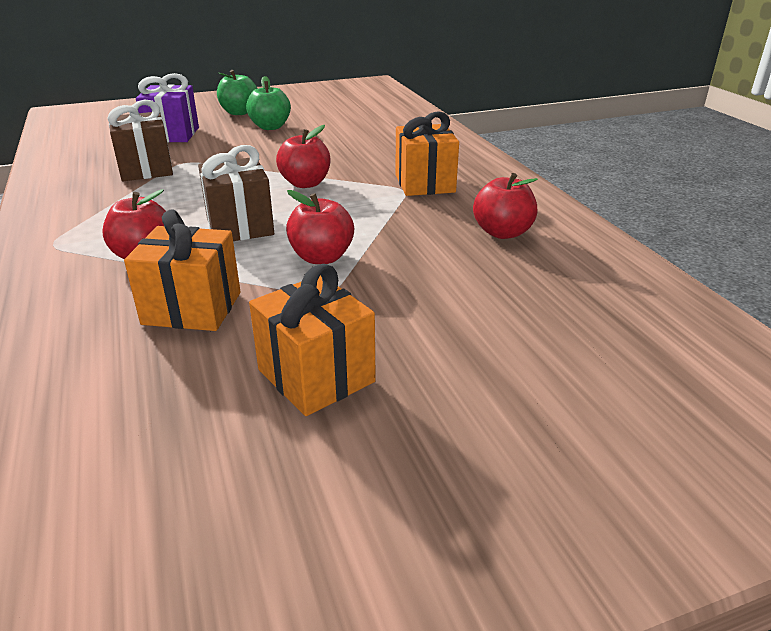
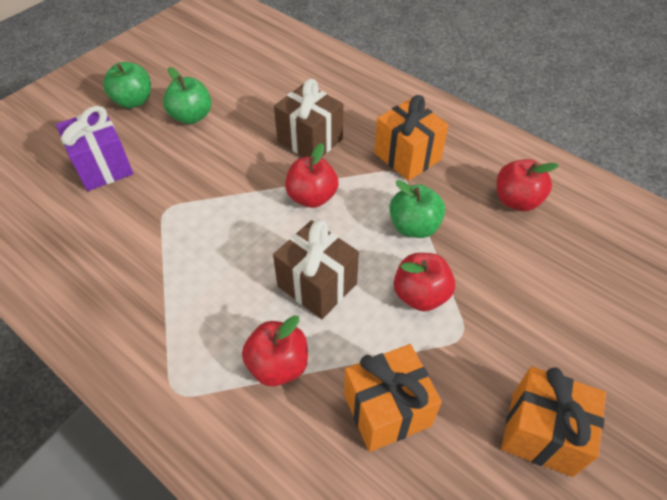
camera: 30 degrees left, 20 degrees up
brown gift [107,100,173,181] -> brown gift moved to [274,79,343,157]
none -> green apple [389,180,445,238]

